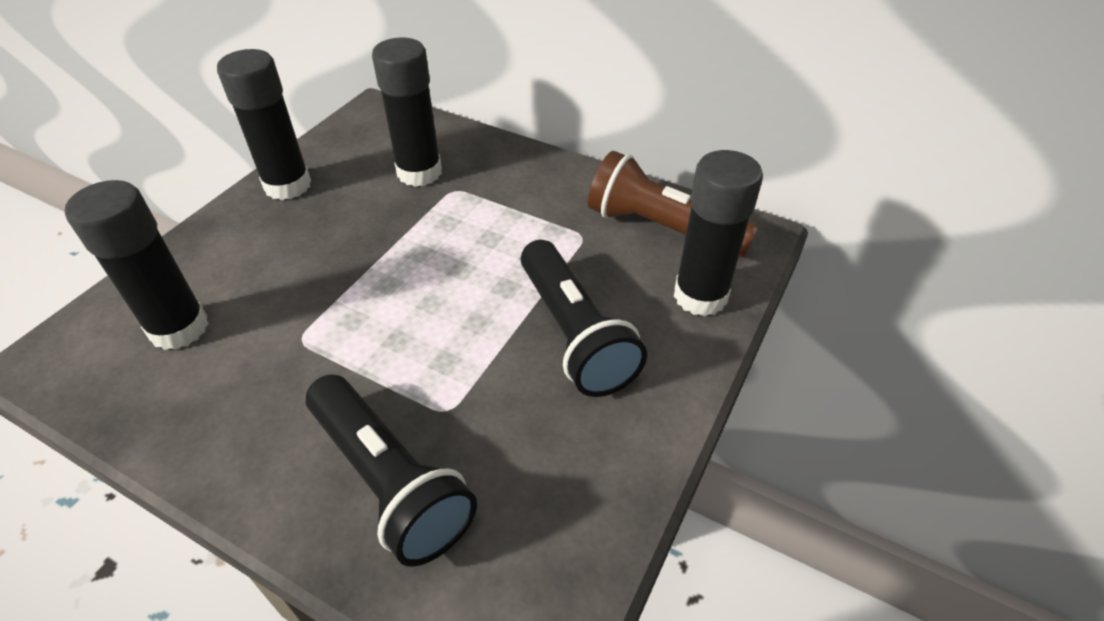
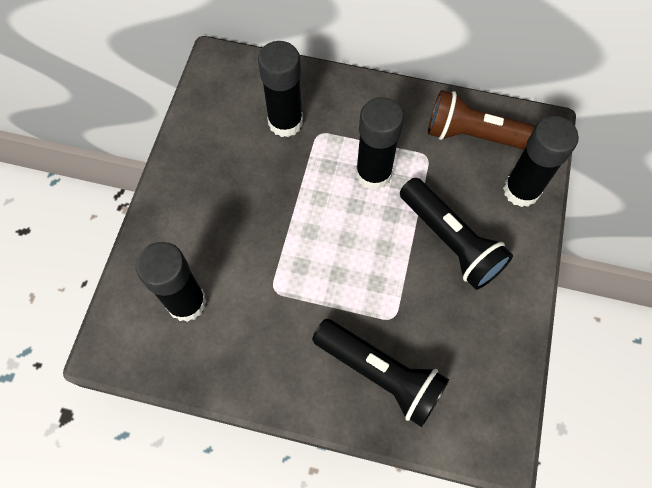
camera: 15 degrees left, 20 degrees up
black glue stick [217,49,311,200] -> black glue stick moved to [356,97,404,190]

